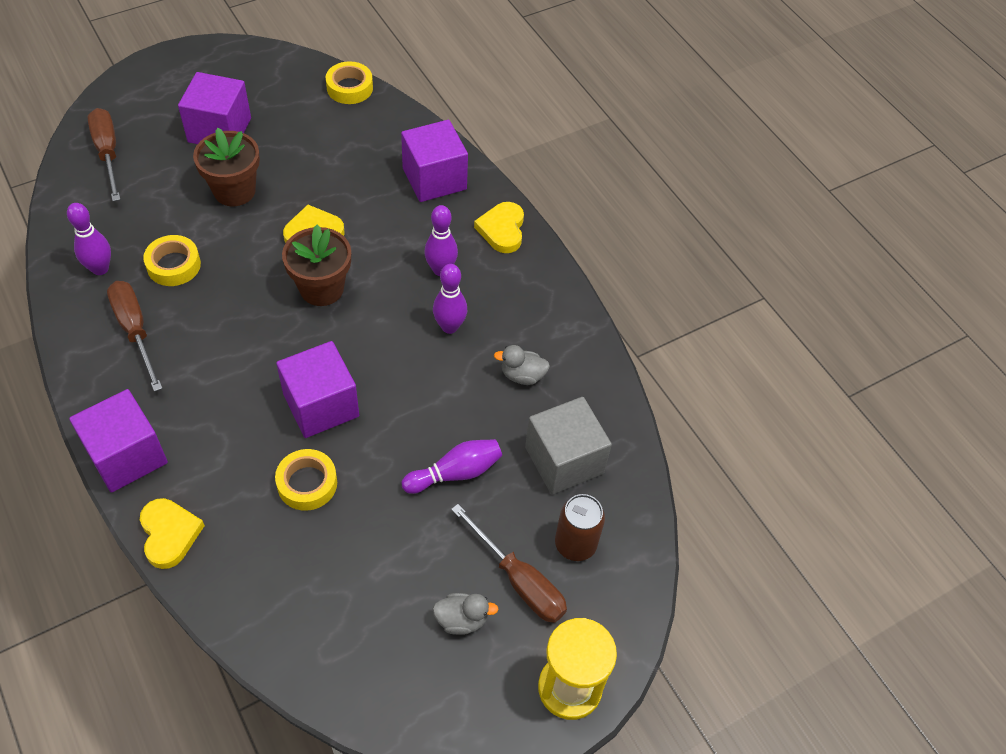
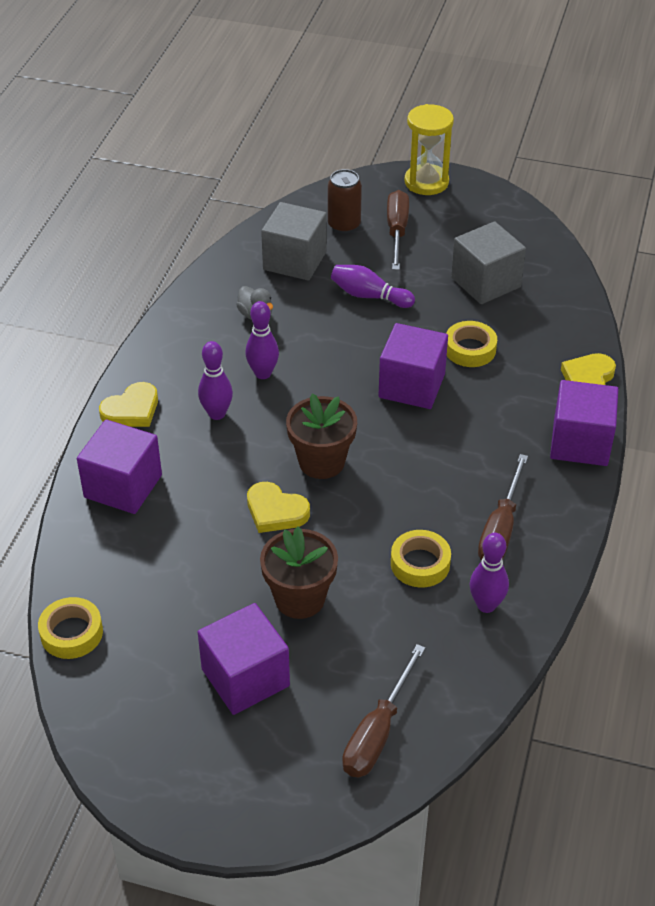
camera: 130 degrees left, 10 degrees down
grey duck [433,593,499,635] -> none
none -> grey cube [451,221,526,304]

